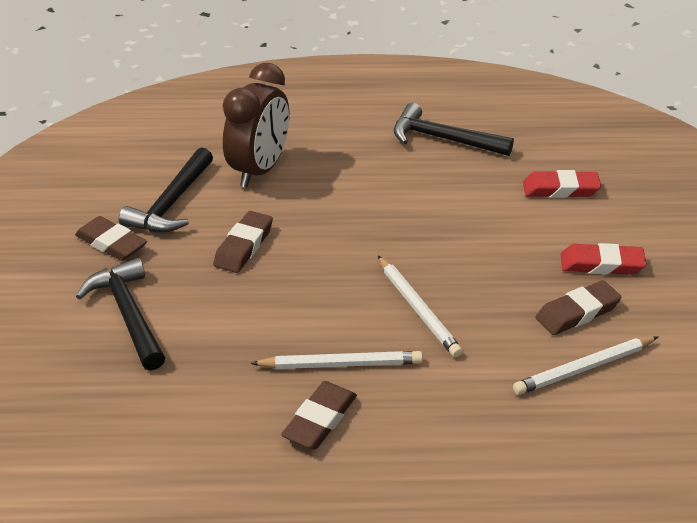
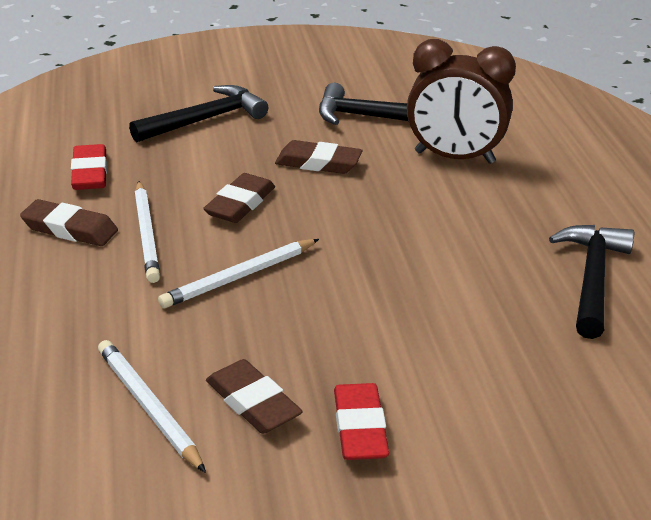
camera: 80 degrees right, 5 degrees down
brown eraser [75,216,147,261] -> brown eraser moved to [203,173,275,223]
red eraser [523,170,601,198] -> red eraser moved to [71,144,107,190]

